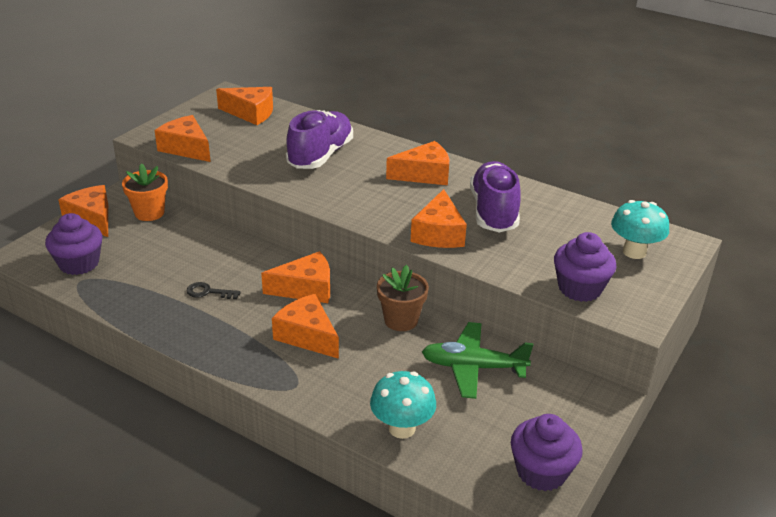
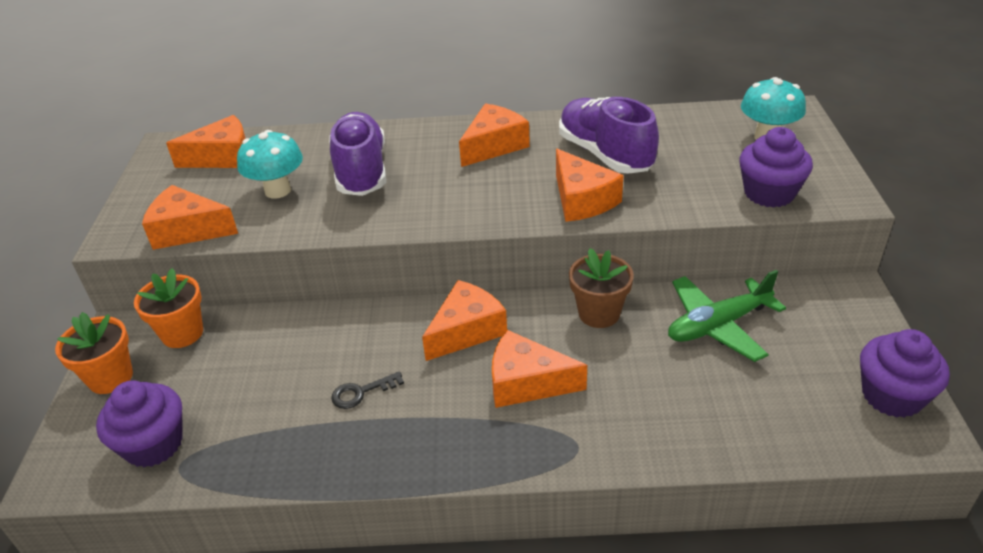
camera: 30 degrees left, 5 degrees up
orange cheese [58,185,108,237] -> orange flower pot [55,312,133,394]
turquoise mushroom [370,371,436,439] -> turquoise mushroom moved to [237,130,303,198]

